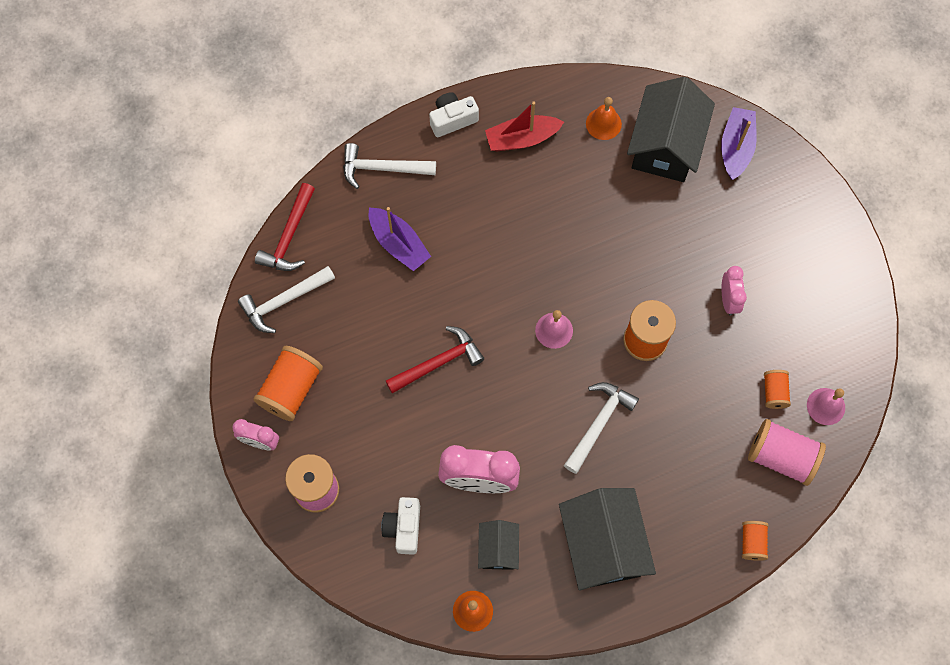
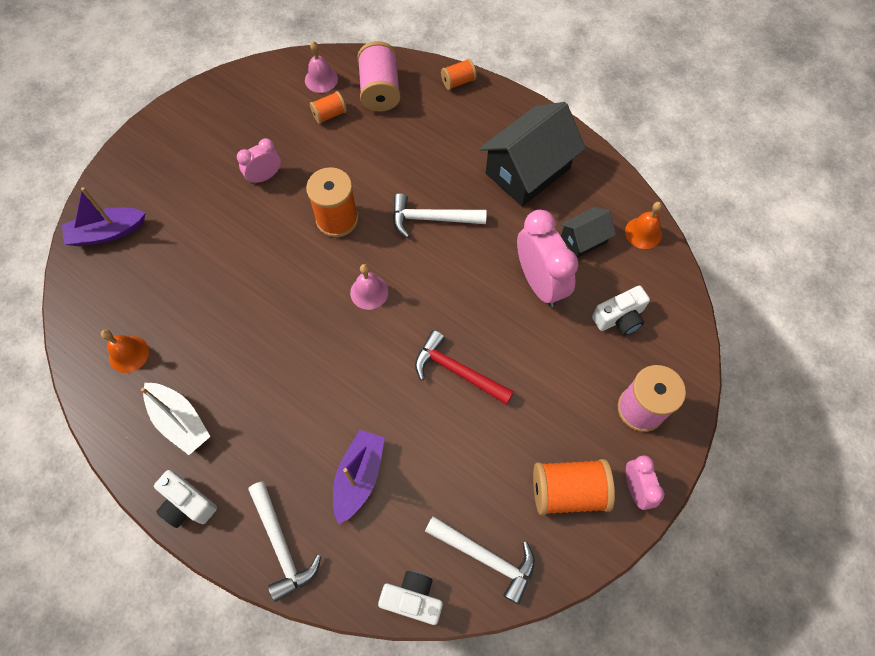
camera: 120 degrees left, 5 degrees down
red hammer [255,183,315,271] -> white camera [378,571,443,625]
red boat [485,102,564,151] -> white boat [141,383,211,455]
black house [627,76,715,182] -> none

